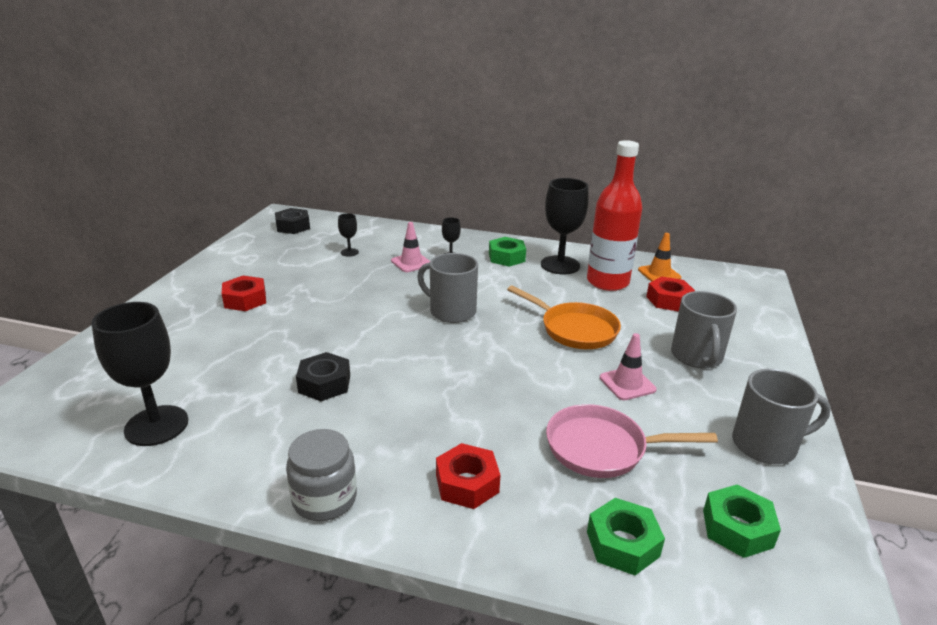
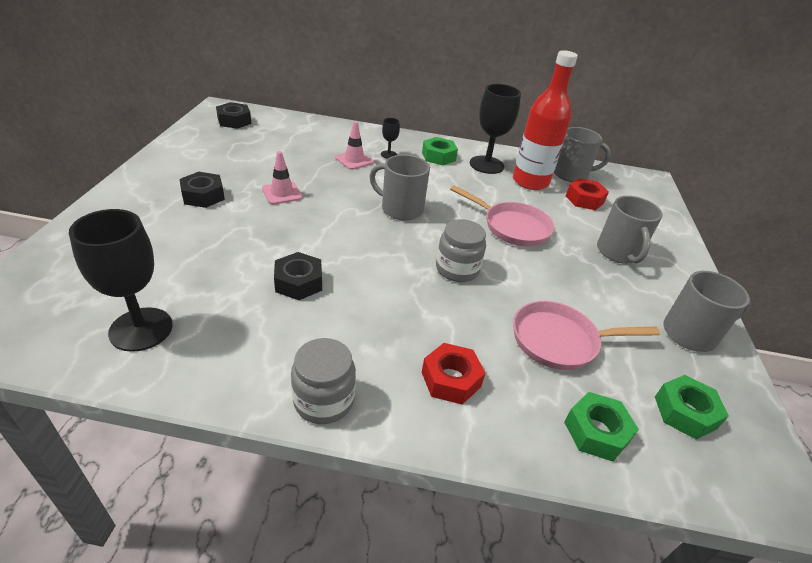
camera: 10 degrees left, 10 degrees up
red nut [222,276,266,311] -> black nut [179,172,225,208]
black goblet [338,213,359,257] -> none
orange pan [507,285,621,349] -> pink pan [450,185,554,246]
pink traffic cone [600,333,657,400] -> pink traffic cone moved to [262,151,303,205]
orange traffic cone [638,233,681,282] -> grey mug [554,127,611,182]
none -> grey jar [436,219,486,282]

